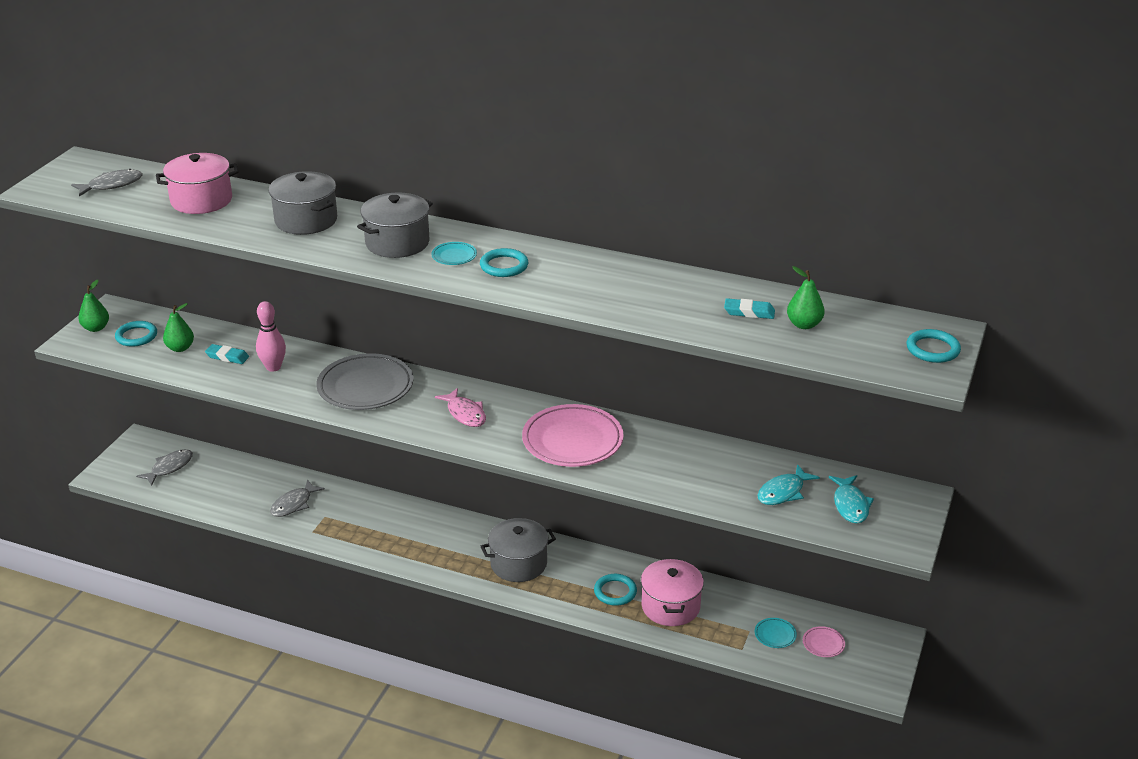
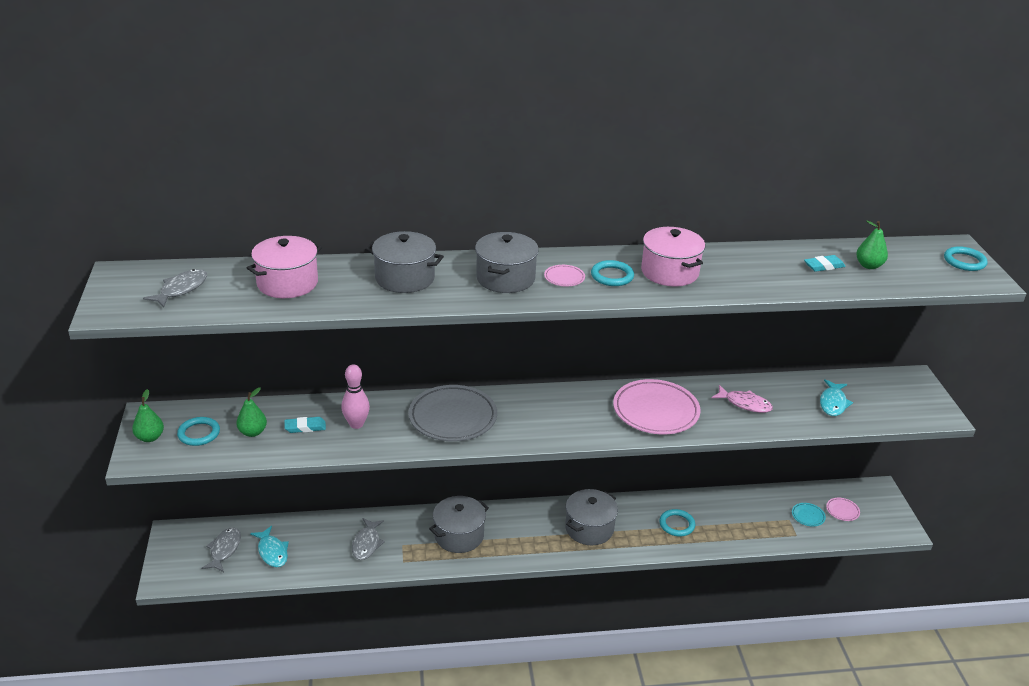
camera: 30 degrees left, 0 degrees up
turquoise plate [431,242,477,265] -> pink plate [544,265,585,287]
pink fish [435,388,486,427] -> pink fish moved to [712,385,773,413]
pink pot [641,559,704,626] -> pink pot moved to [641,227,705,286]
turquoise fish [829,475,874,524] -> turquoise fish moved to [250,526,289,567]
none -> grey pot [429,496,489,553]

